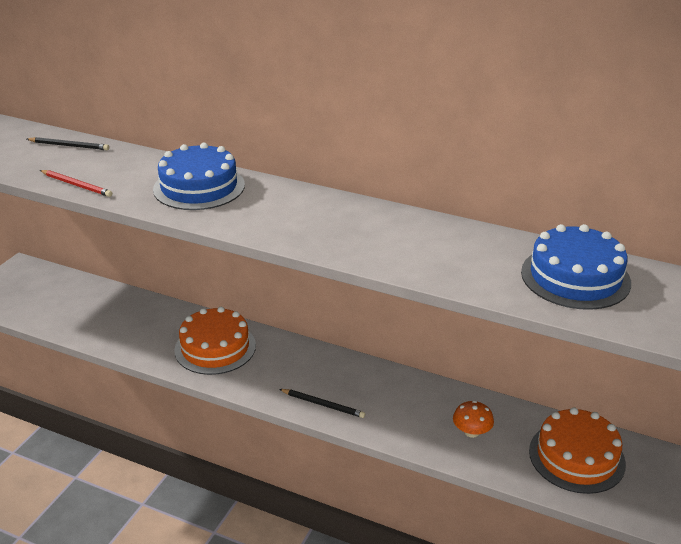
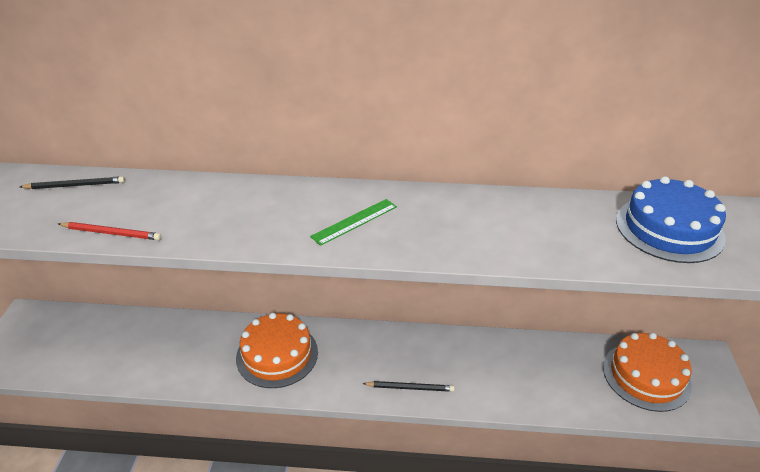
camera: 20 degrees left, 5 degrees up
blue cake [153,143,245,210] -> none
orange mushroom [453,401,494,438] -> none
none -> green ruler [310,199,397,246]

